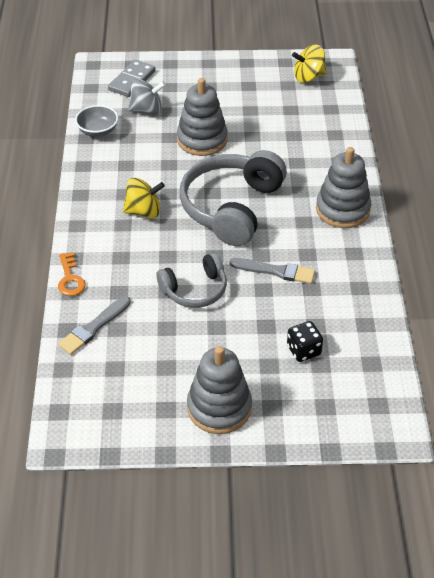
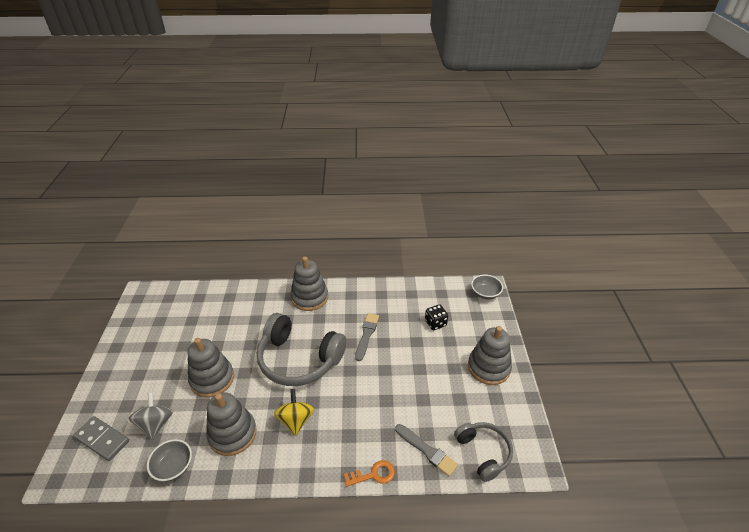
camera: 90 degrees left, 5 degrees down
grey headphones [157,252,227,308] -> grey headphones moved to [454,422,513,482]
yellow spinning top [292,45,327,83] -> none
none -> grey stacking toy [206,392,257,456]
none -> grey bowl [471,275,503,299]

